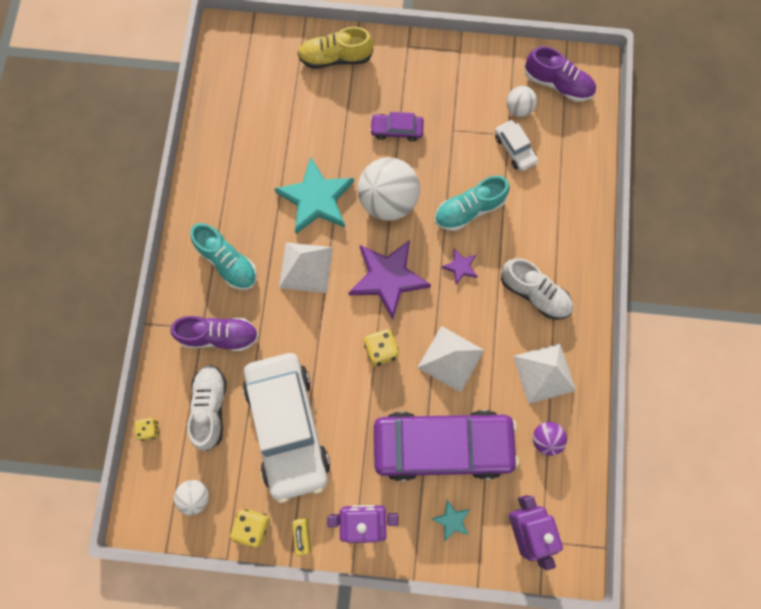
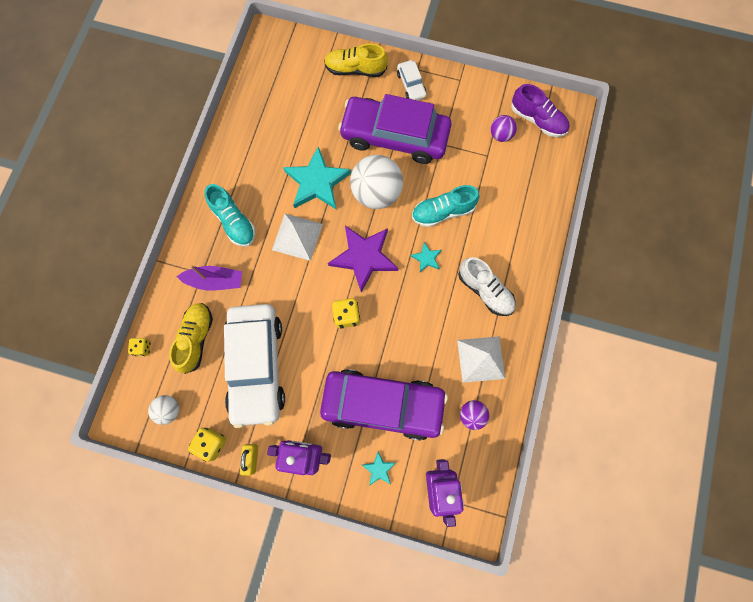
camera: 10 degrees right, 0 degrees up
purple shoe [170,316,259,351] -> purple boat [176,265,242,291]
white shoe [187,365,227,451] -> yellow shoe [169,303,213,374]
purple car [370,112,424,142] -> purple car [338,94,452,164], size x2.38
white pyramid [417,326,484,393] -> none
purple star [441,249,478,285] -> turquoise star [411,242,442,272]
white car [495,120,538,172] -> white car moved to [397,60,427,100]
white ball [506,86,537,117] -> purple ball [491,115,517,142]

